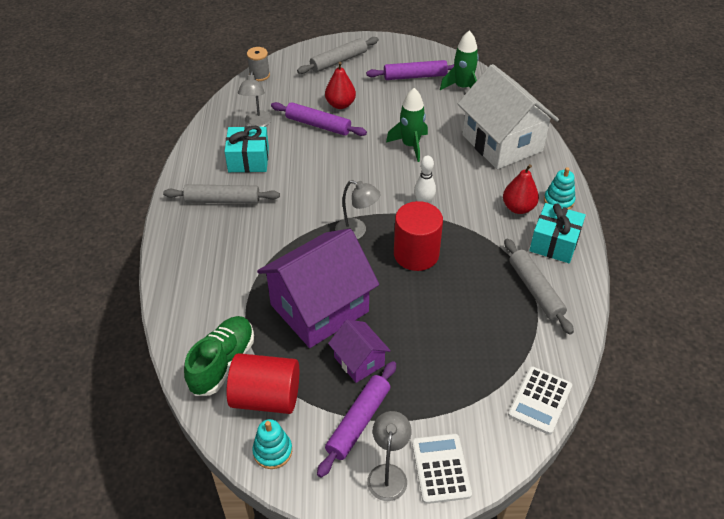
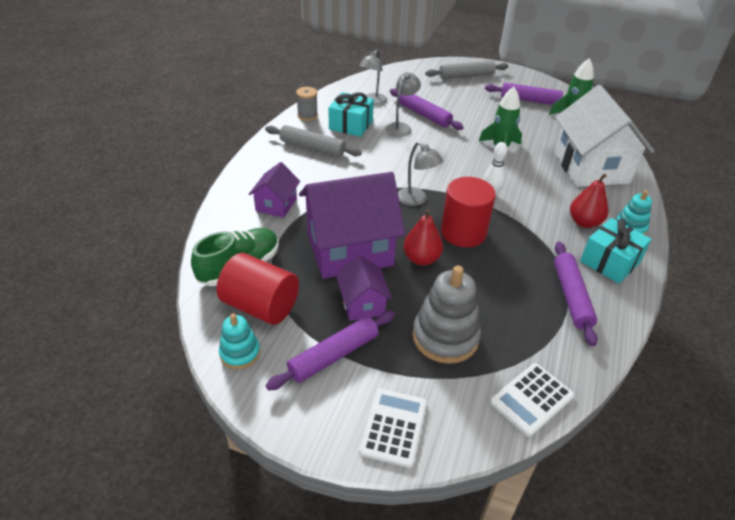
camera: 20 degrees right, 5 degrees down
grey spool [247,47,270,81] -> grey spool moved to [296,87,318,121]
red pear [325,62,356,109] -> red pear moved to [403,209,443,266]
grey lamp [367,411,412,501] -> grey lamp moved to [386,72,421,137]
grey rolling pin [504,239,574,335] -> purple rolling pin [554,242,598,346]
none -> purple house [249,162,300,218]
none -> grey stacking toy [412,266,481,364]

